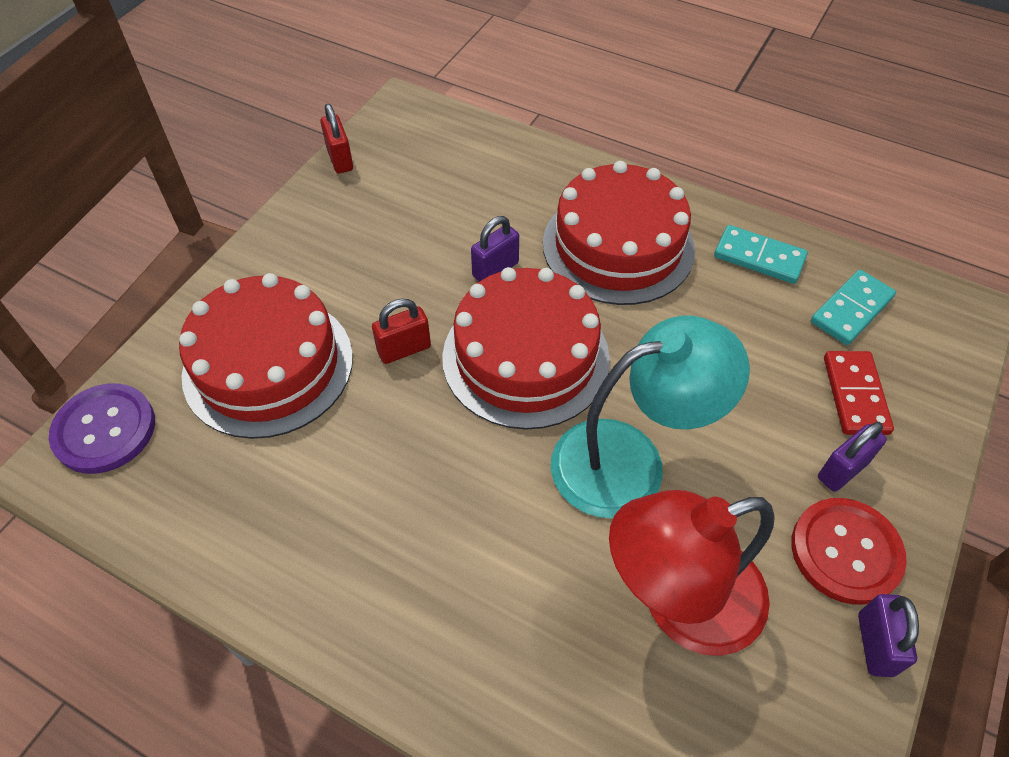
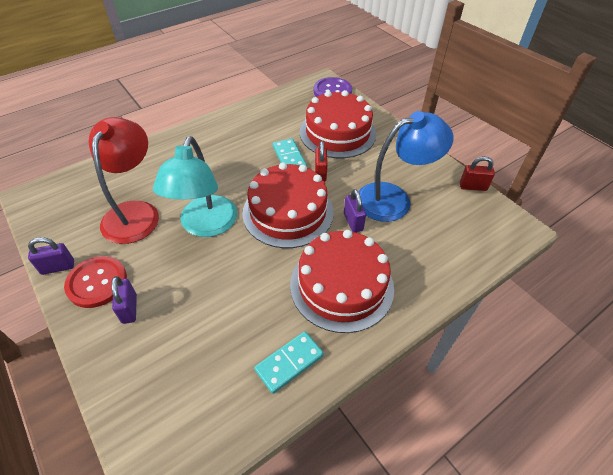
camera: 115 degrees right, 5 degrees down
turquoise domino [811,270,896,345] -> turquoise domino moved to [273,138,307,167]
red domino [824,351,894,435] -> none
purple padlock [858,594,919,677] -> purple padlock turned 45 degrees counterclockwise [28,237,74,275]
none -> blue lamp [359,111,454,222]

